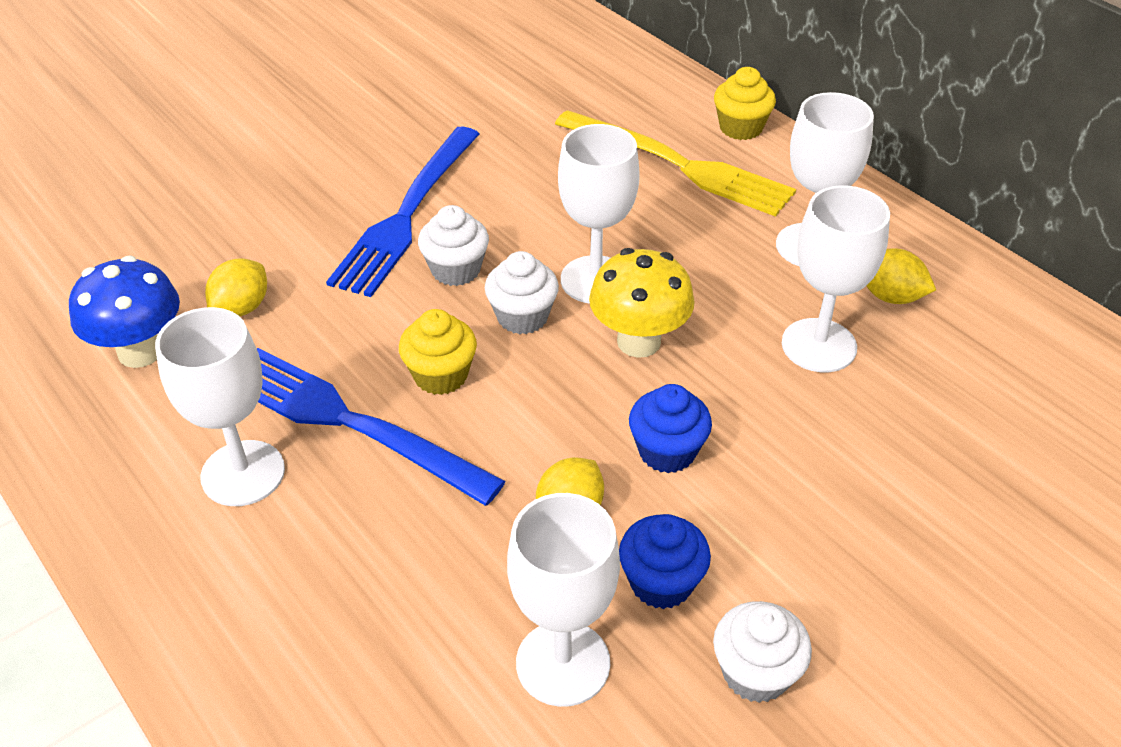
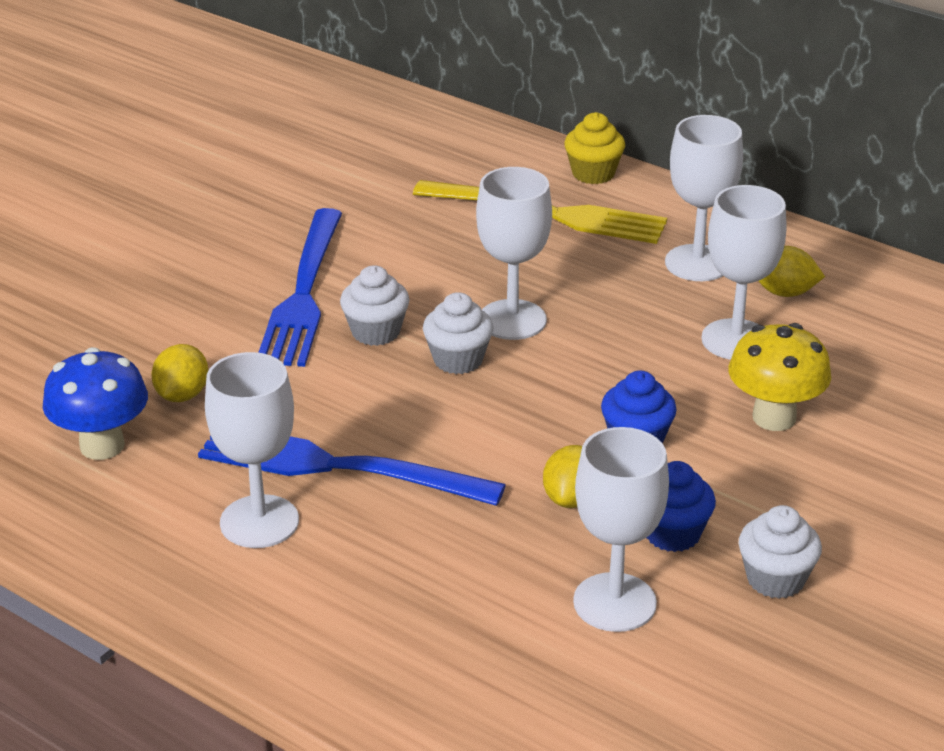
camera: 15 degrees left, 10 degrees down
yellow cupcake [399,309,477,395] -> none
yellow mushroom [589,248,695,358] -> yellow mushroom moved to [728,323,831,431]

